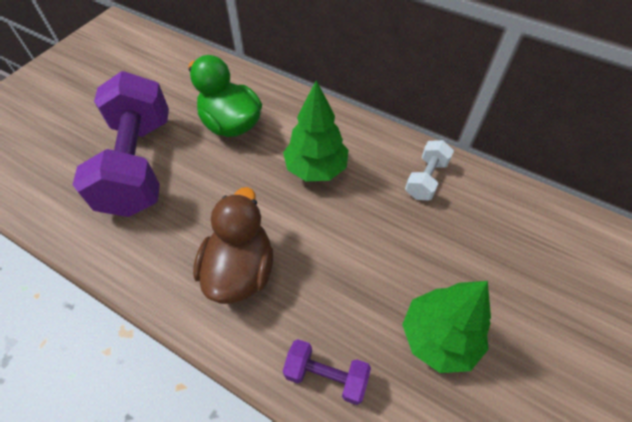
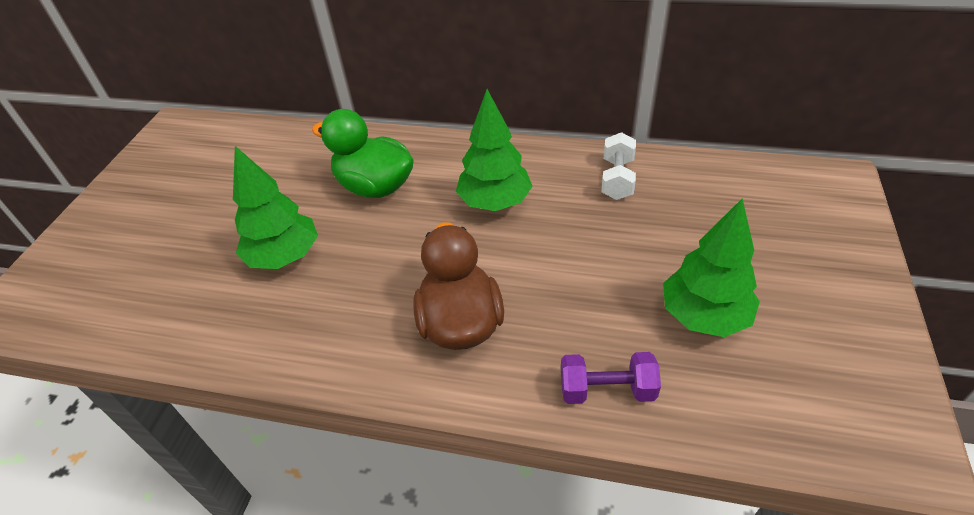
camera: 15 degrees left, 10 degrees down
purple dumbbell [73,71,169,217] -> green tree [233,146,318,269]

